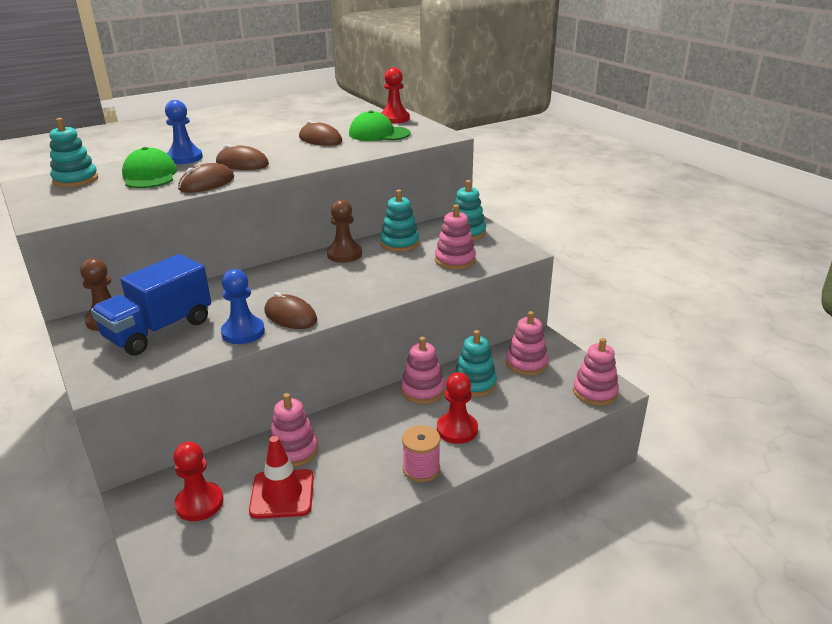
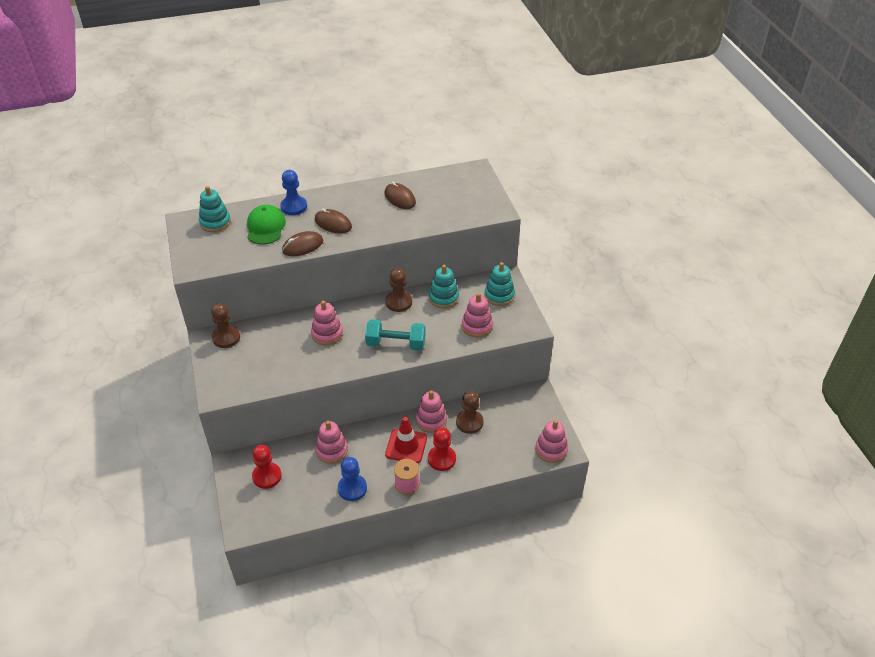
camera: 15 degrees right, 15 degrees up
blue truck [91,254,211,355] -> none
blue pawn [221,269,265,344] -> blue pawn moved to [338,457,367,501]
red traffic cone [249,436,314,519] -> red traffic cone moved to [385,417,427,463]
brown mouse [264,292,317,329] -> none
green cap [349,110,410,141] -> none
red pawn [381,67,410,124] -> none
turquoise stacking toy [454,330,497,397] -> brown pawn [456,391,484,434]
pink stacking toy [506,311,548,376] -> pink stacking toy moved to [311,301,343,345]
none -> turquoise dumbbell [365,319,426,350]

